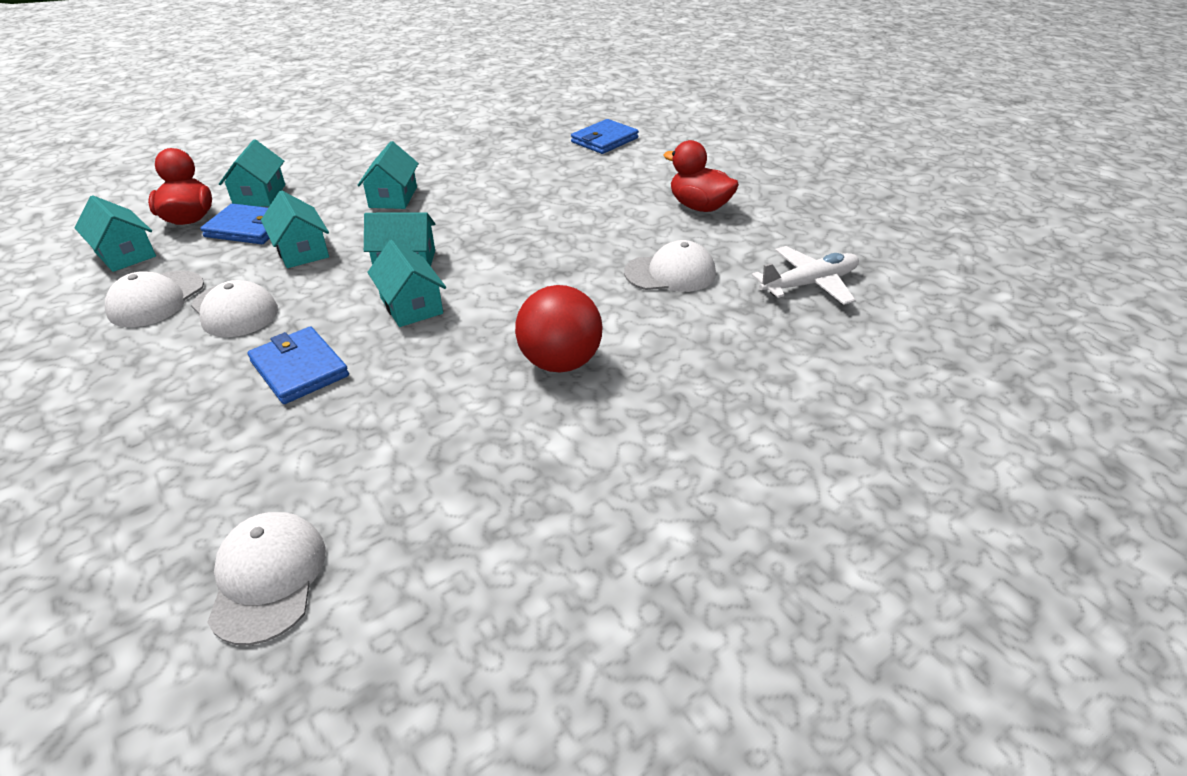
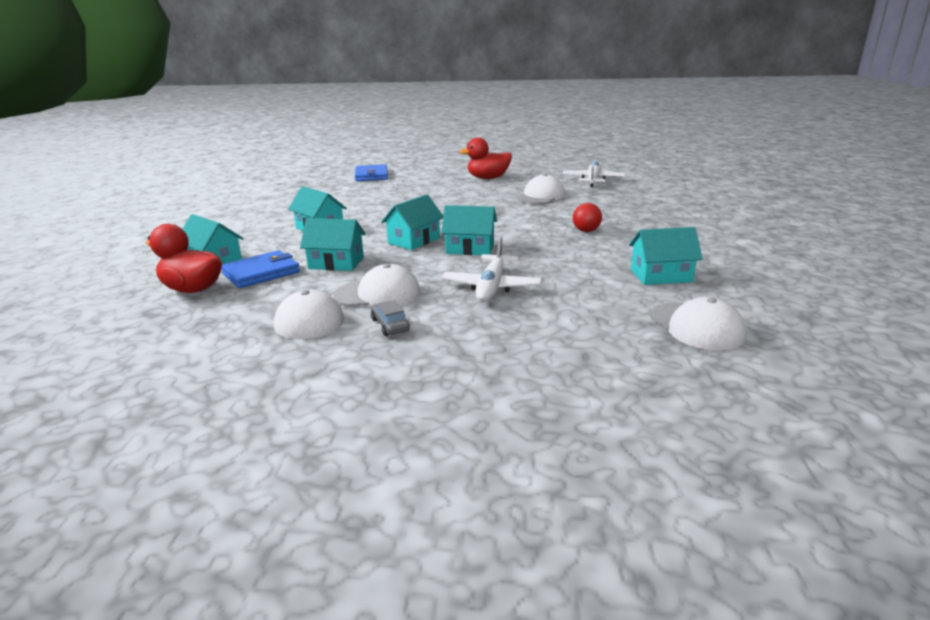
camera: 50 degrees left, 15 degrees down
turquoise house [75,195,156,272] -> turquoise house moved to [629,227,702,285]
white cap [207,512,326,645] -> white cap turned 150 degrees counterclockwise [650,297,746,350]
blue wallet [247,326,349,404] -> white plane [442,236,542,302]
red ball [515,285,603,372] -> red ball [573,203,602,232], size x0.54
none -> grey car [371,300,410,336]

